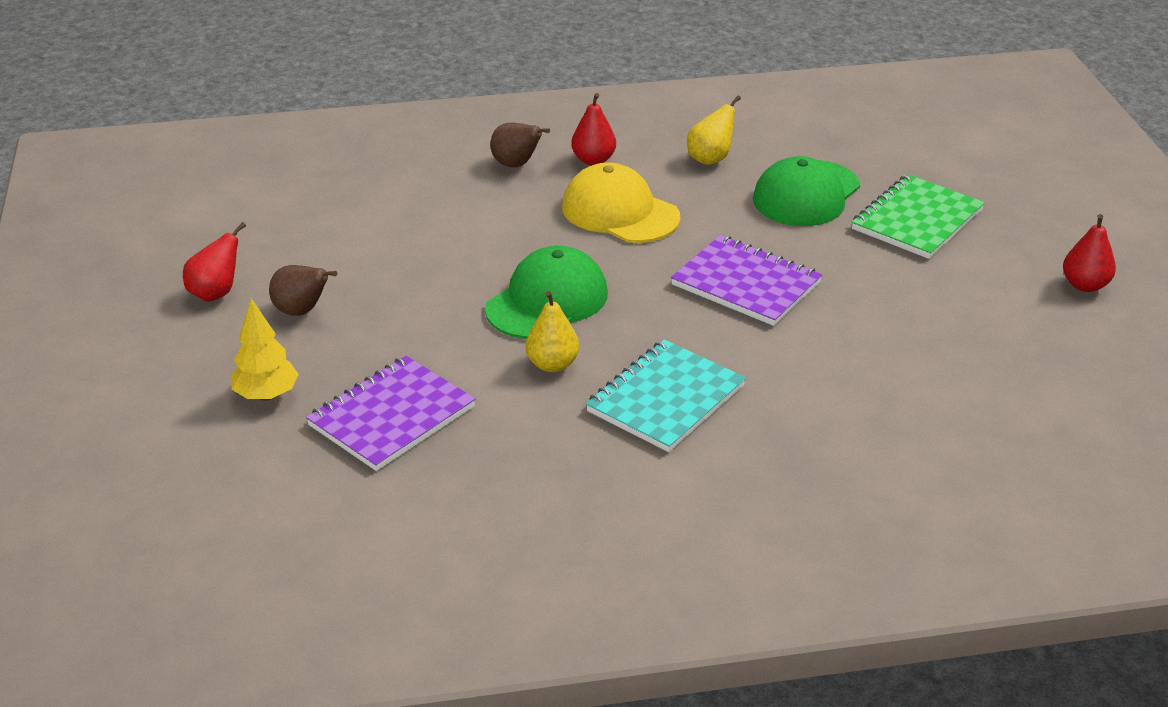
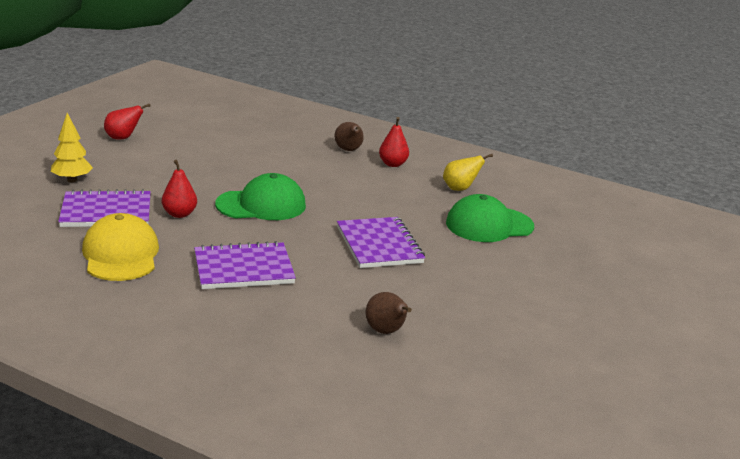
camera: 35 degrees right, 10 degrees down
brown pear [269,265,337,316] -> brown pear moved to [366,292,412,334]
yellow pear [526,291,579,372] -> none
yellow cap [562,162,680,243] -> yellow cap moved to [82,213,159,281]
turquoise notebook [586,339,746,452] -> purple notebook [194,241,296,289]
green notebook [852,174,985,259] -> none
red pear [1063,214,1116,292] -> red pear moved to [162,160,197,218]

